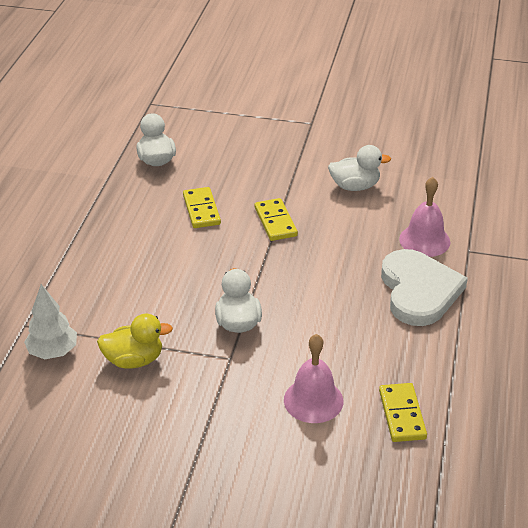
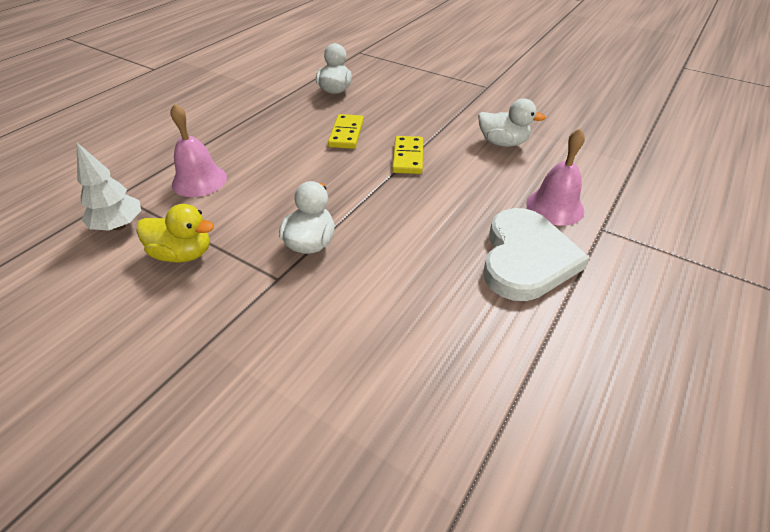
camera: 20 degrees right, 5 degrees up
pink bell [284,334,343,423] -> pink bell moved to [170,103,227,197]
yellow domino [379,383,427,442] -> none

